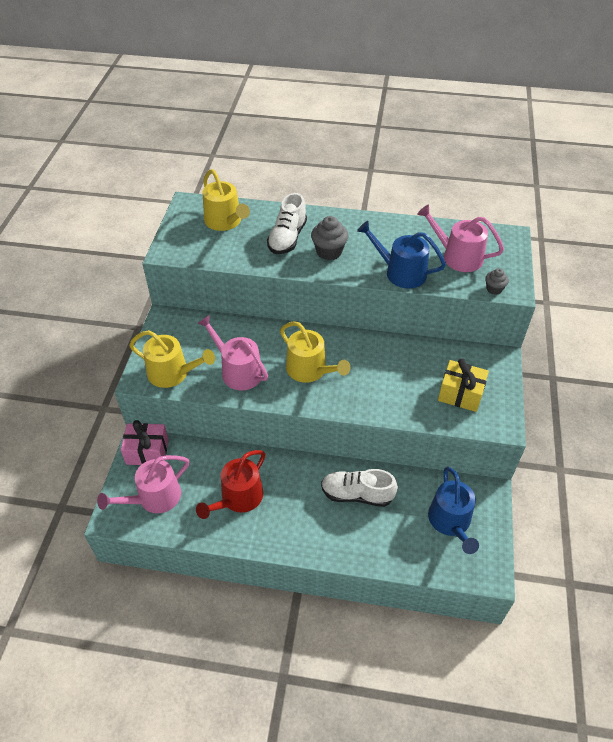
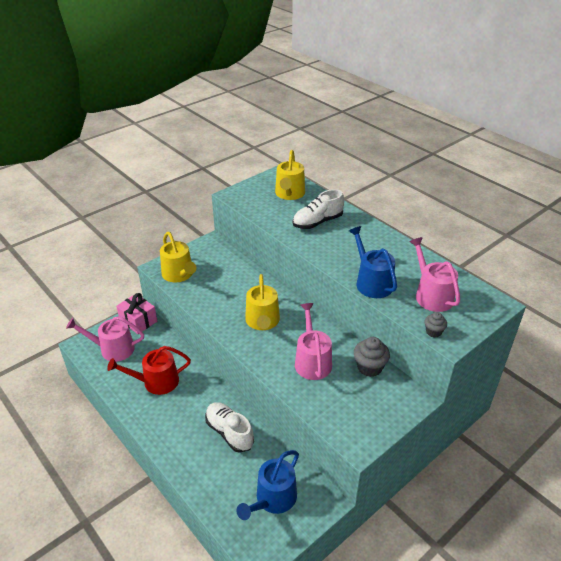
camera: 40 degrees right, 10 degrees down
pink watering can [197,315,268,390] -> pink watering can moved to [295,303,332,380]
grey cupcake [311,216,349,260] -> grey cupcake moved to [354,337,390,377]
yellow gift [438,359,489,412] -> none

